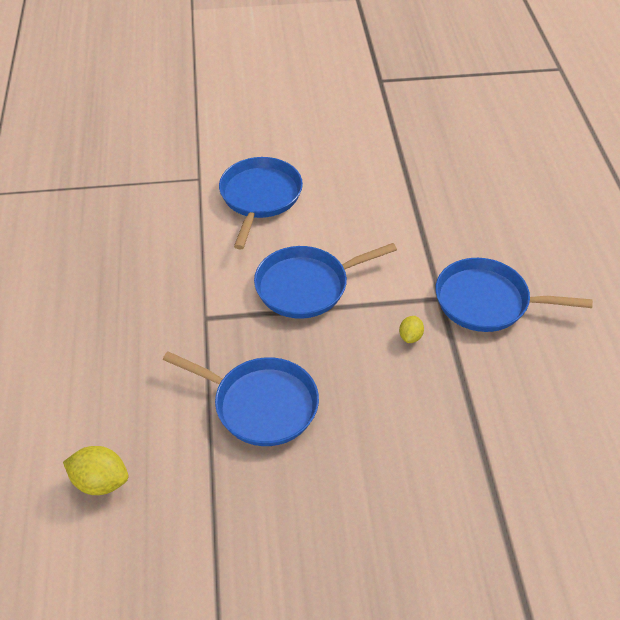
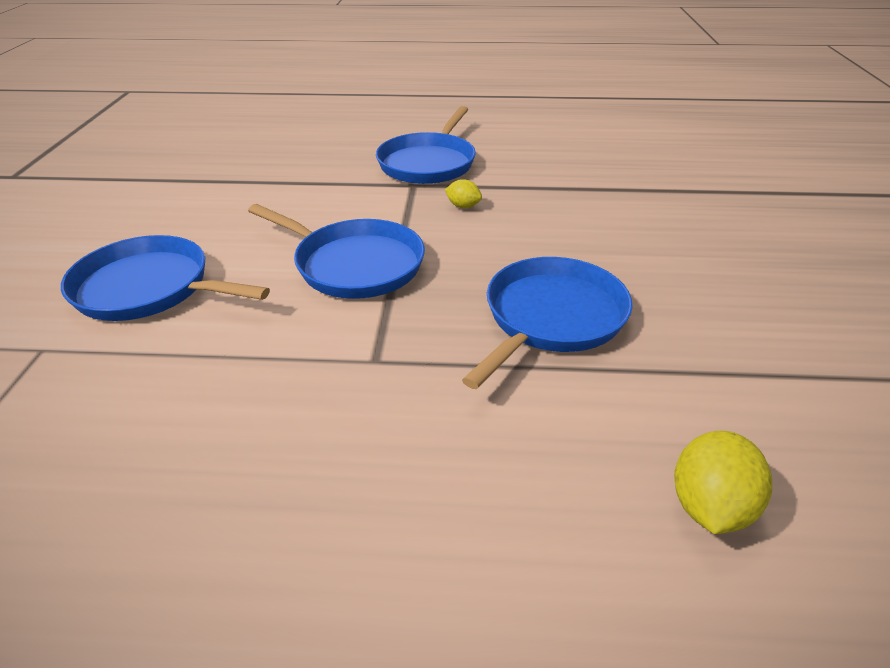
camera: 80 degrees left, 10 degrees down
blue pan [254,243,397,319] -> blue pan turned 45 degrees counterclockwise [248,204,425,299]

